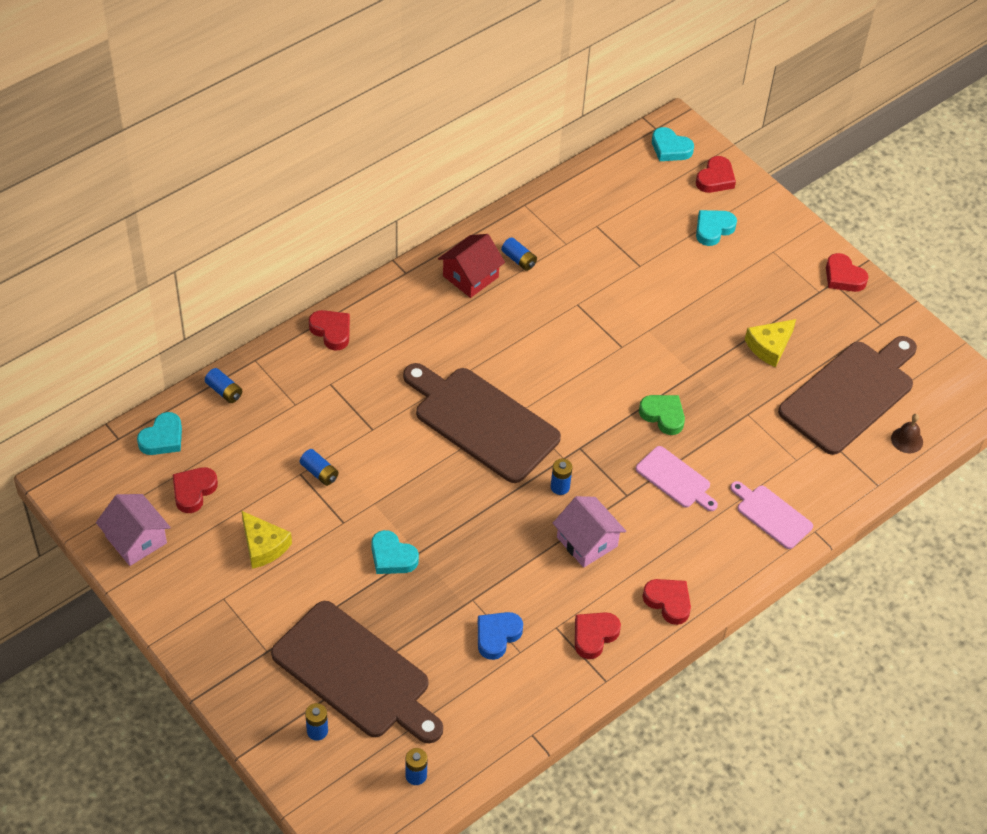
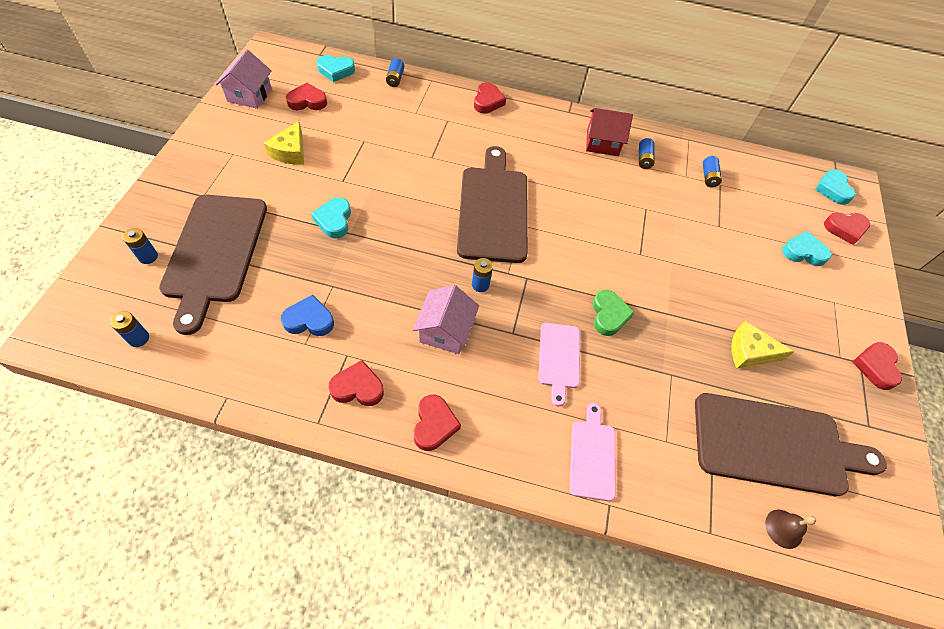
camera: 50 degrees right, 5 degrees up
blue battery [300,449,339,486] -> blue battery moved to [703,156,722,187]

